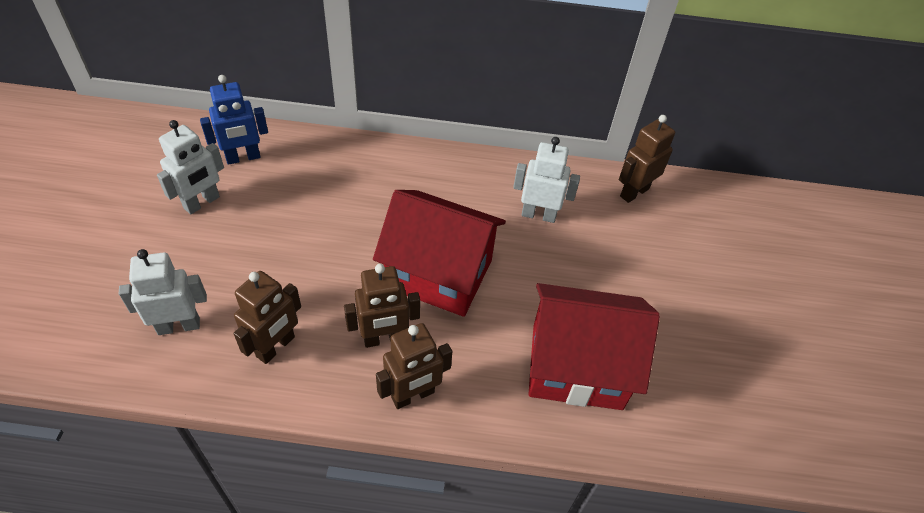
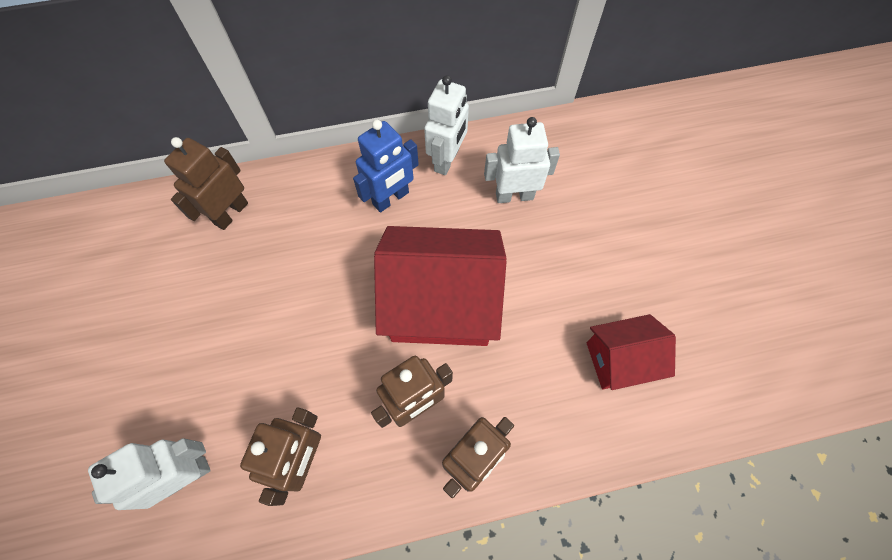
camera: 15 degrees left, 15 degrees up
white robot [157,120,224,214] -> white robot moved to [424,75,469,175]
blue robot [200,75,268,165] -> blue robot moved to [353,120,419,212]
red house [528,283,660,410] -> red house [587,314,676,390], size x0.56
brown robot [619,115,675,203] -> brown robot moved to [164,137,248,230]

